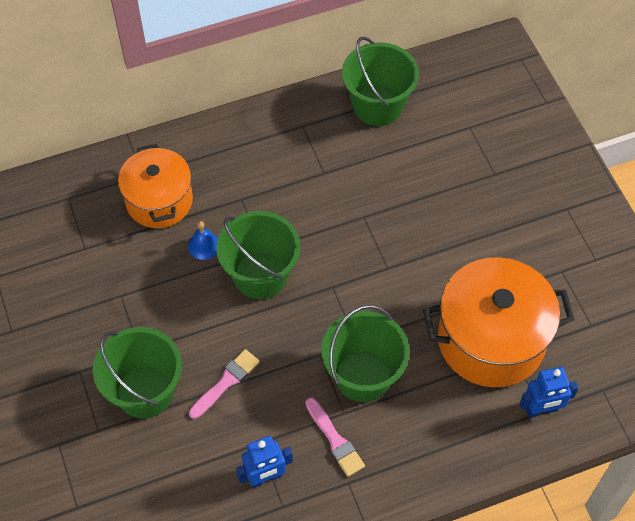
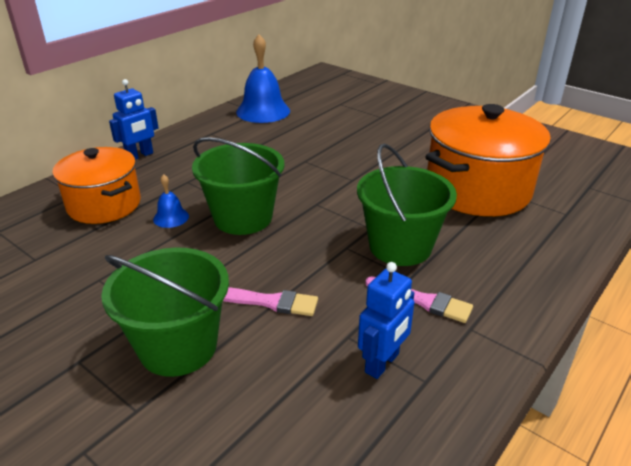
camera: 30 degrees left, 25 degrees down
pink brush [189,349,260,419] -> pink brush turned 90 degrees clockwise [223,287,318,316]
green bucket [342,37,419,126] -> blue bell [236,34,290,123]
blue robot [520,367,579,417] -> blue robot moved to [109,79,159,159]

